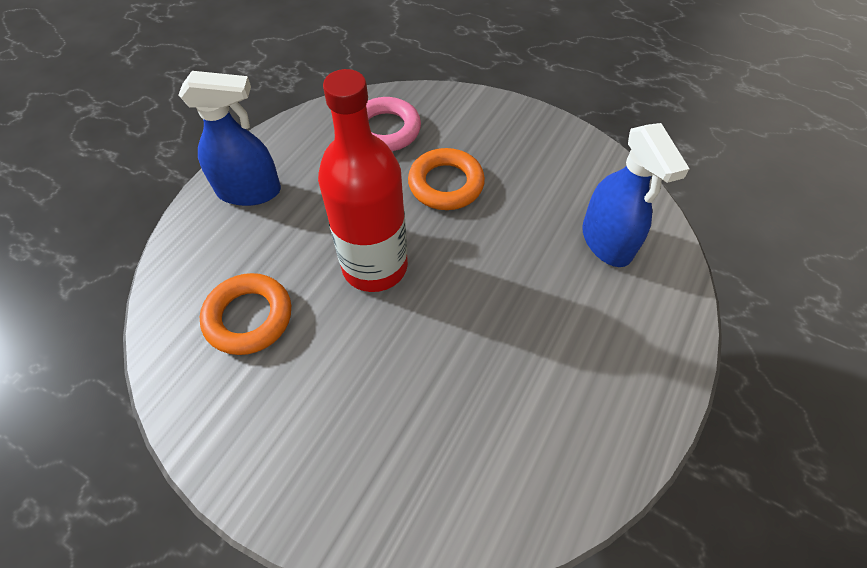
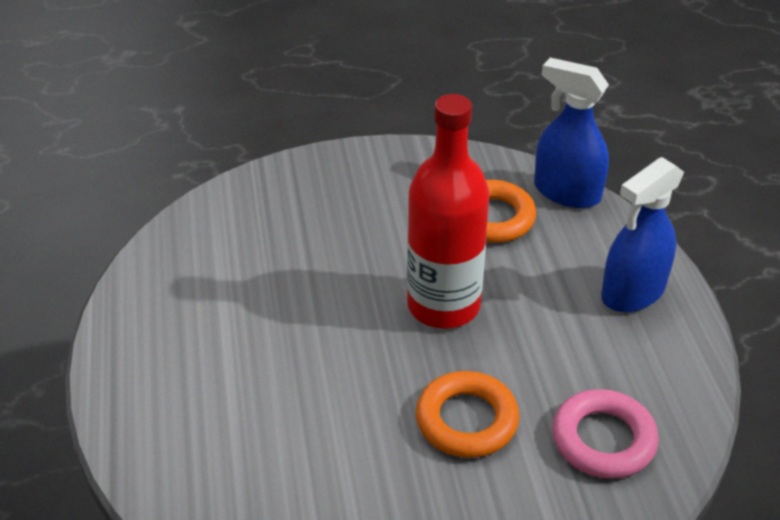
camera: 140 degrees right, 15 degrees down
blue spray bottle [582,123,690,267] -> blue spray bottle moved to [534,58,609,208]

